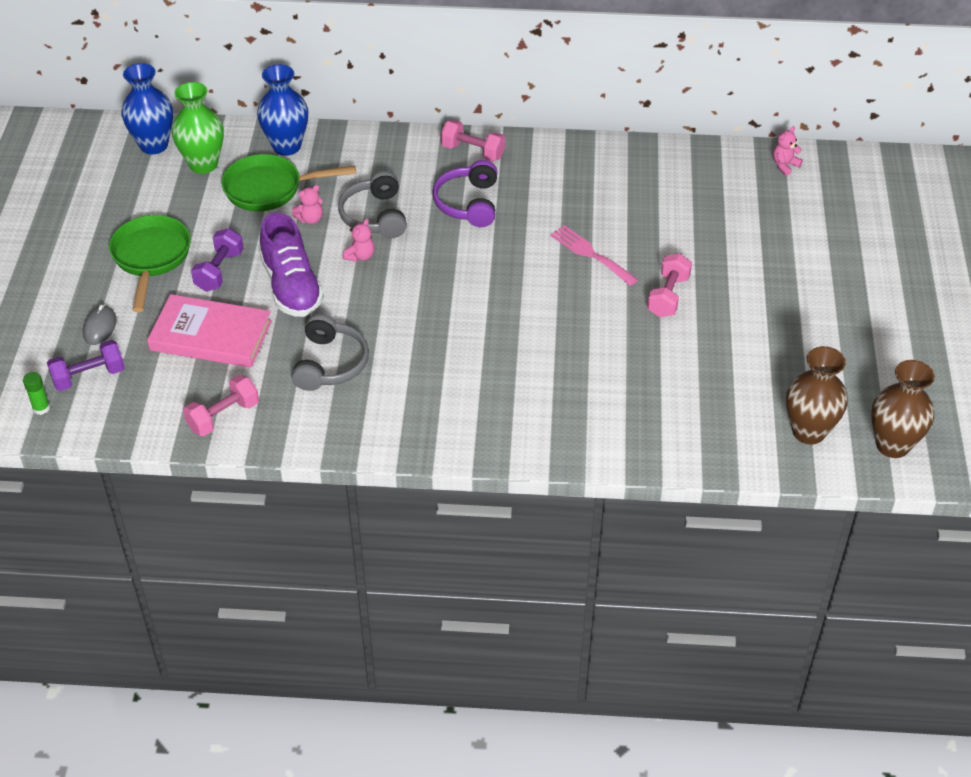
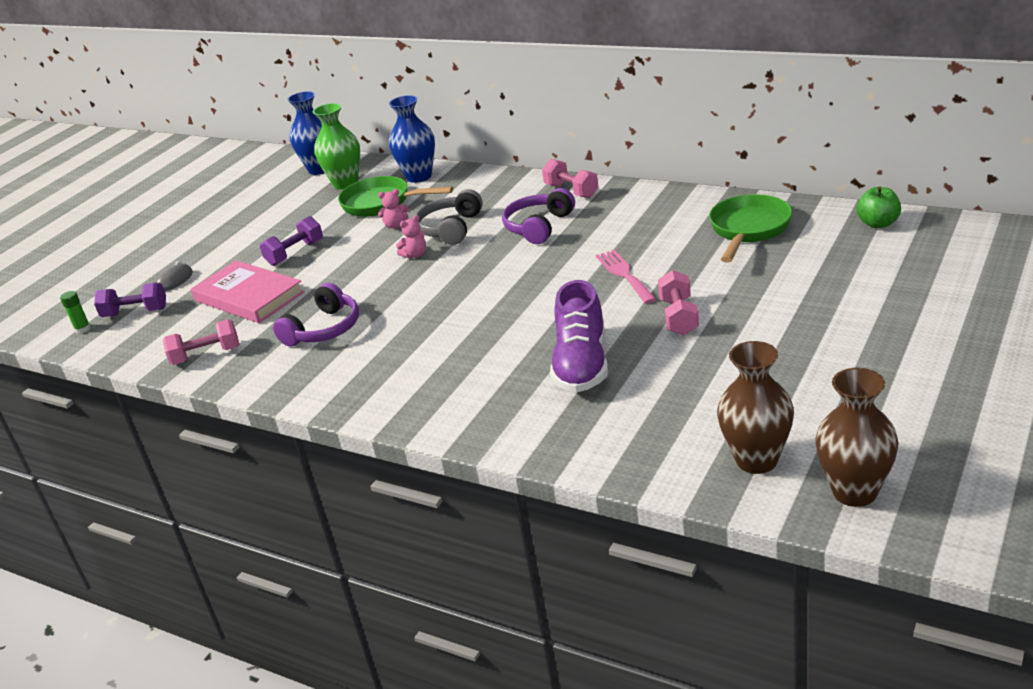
camera: 30 degrees right, 15 degrees down
green pan [109,215,191,312] -> green pan moved to [709,194,792,263]
purple shoe [260,212,324,317] -> purple shoe moved to [550,280,608,393]
grey headphones [291,314,369,391] -> purple headphones [273,283,359,347]
pink dumbbell [647,253,692,317] -> pink dumbbell turned 45 degrees counterclockwise [658,270,699,335]
pink teddy bear [773,126,803,176] -> green apple [857,187,901,228]

